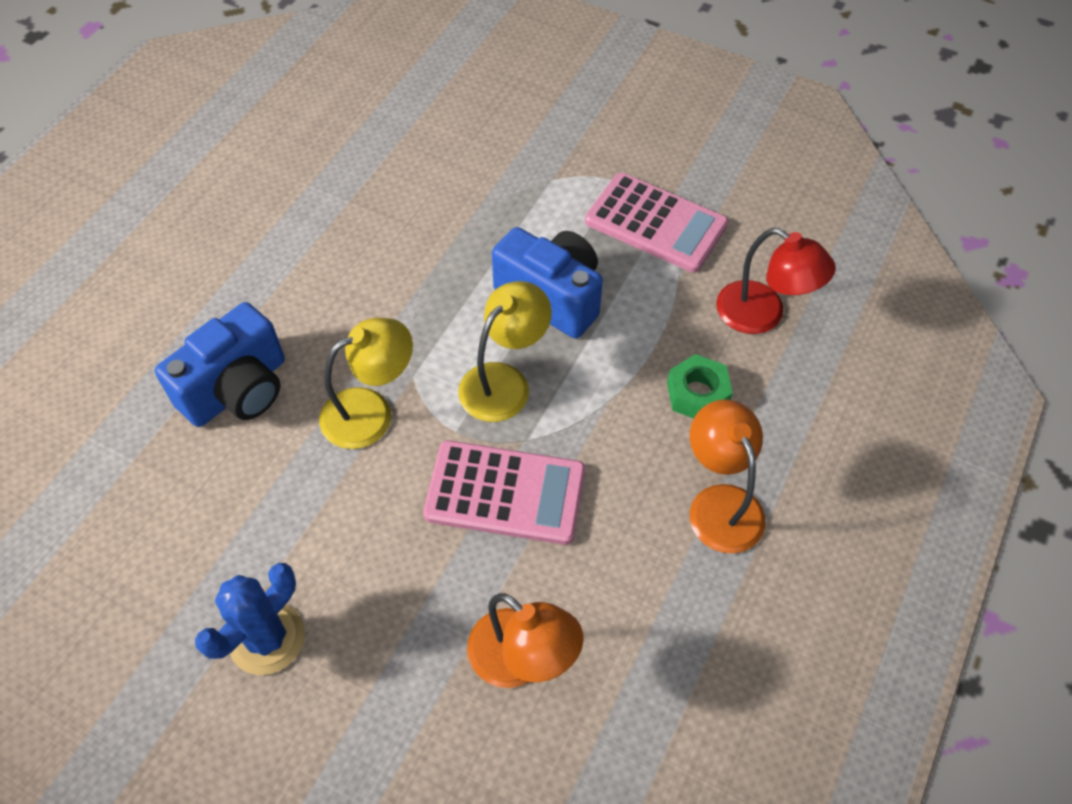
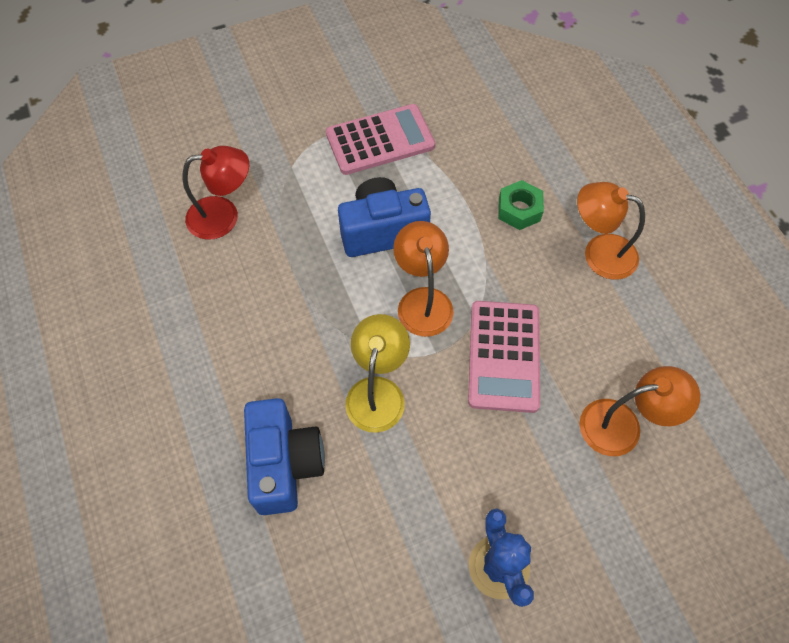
camera: 50 degrees left, 5 degrees up
pink calculator [423,440,585,545] -> pink calculator turned 135 degrees clockwise [468,301,540,413]
yellow lamp [458,281,552,422] -> orange lamp [393,221,454,337]
red lamp [716,228,836,334] -> red lamp moved to [183,146,249,240]

